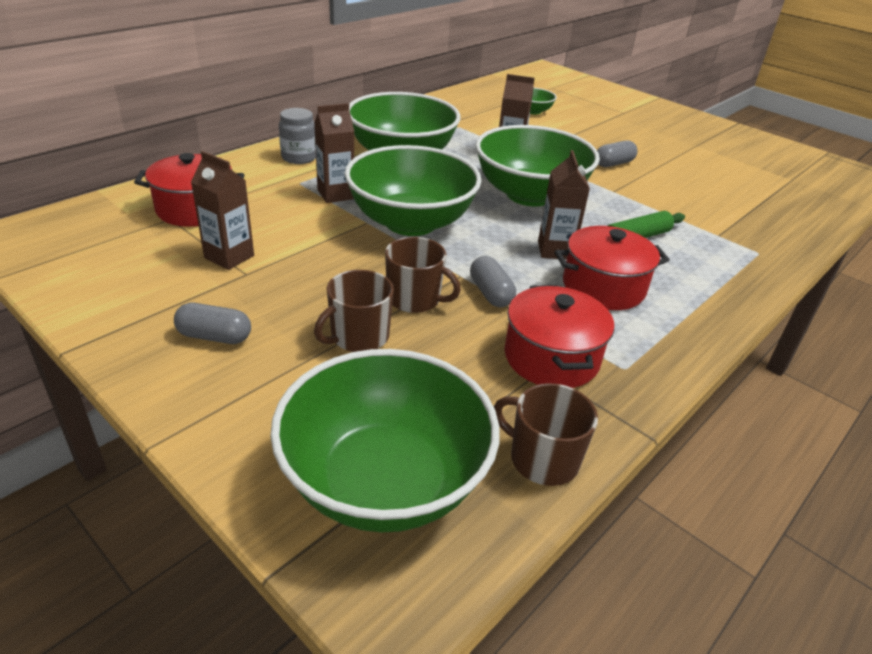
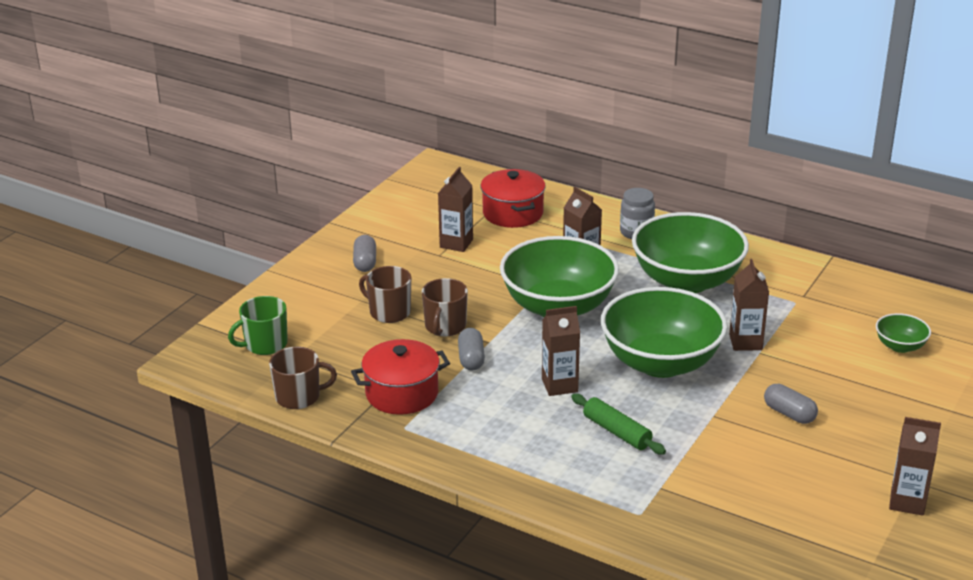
camera: 80 degrees right, 5 degrees down
green bowl [270,349,500,533] -> green mug [228,296,288,355]
grey capsule [470,256,516,307] -> grey capsule turned 60 degrees counterclockwise [458,328,485,371]
brown mug [494,383,598,486] -> brown mug turned 60 degrees clockwise [269,347,337,409]
red pot [554,226,669,310] -> none
none -> brown carton [889,417,941,516]

